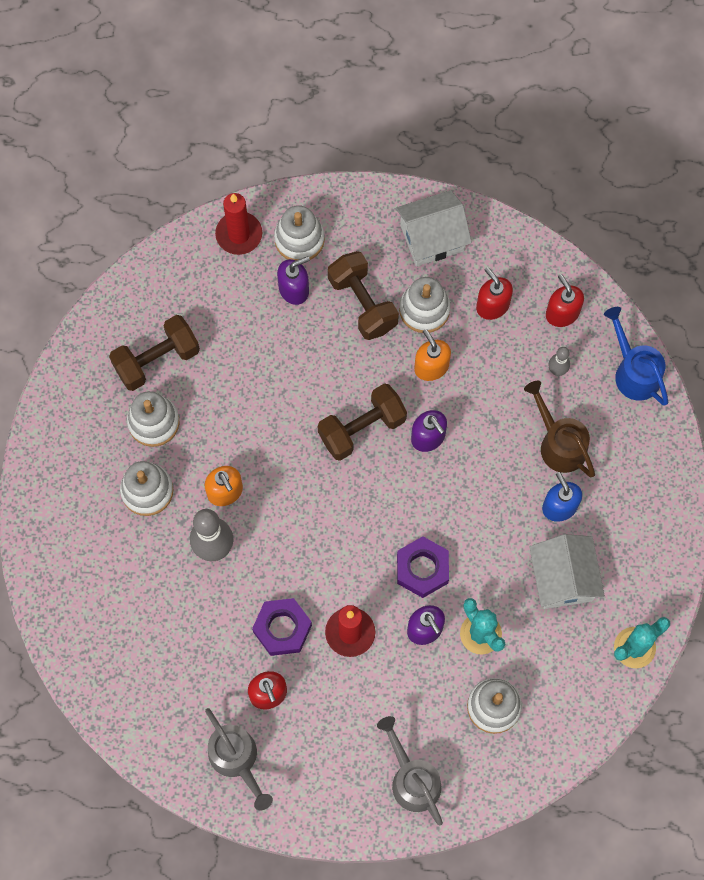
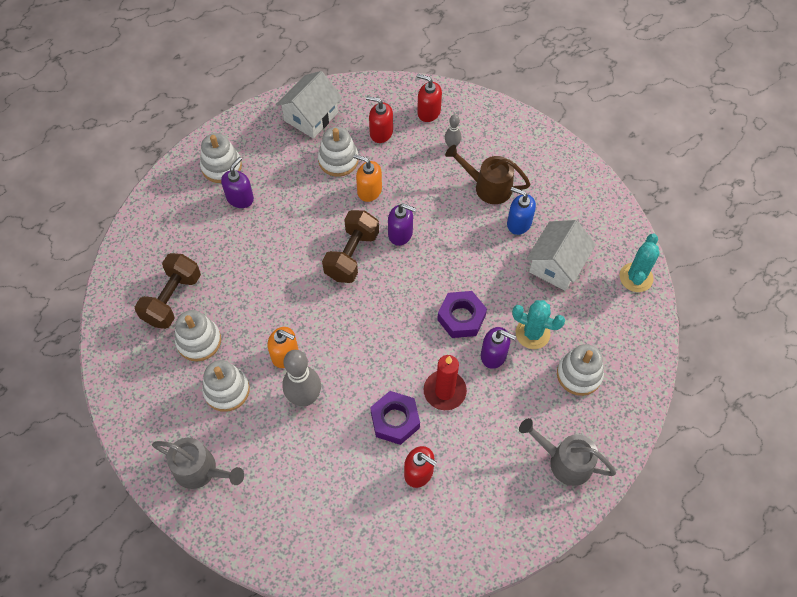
camera: 35 degrees left, 10 degrees down
grey watering can [205,708,273,810] -> grey watering can moved to [152,438,244,489]
red candle [215,193,262,255] -> none
brown dumbbell [328,251,399,340] -> none
white house [530,534,605,609] -> white house turned 75 degrees clockwise [526,220,596,291]
blue watering can [604,307,668,406] -> none

